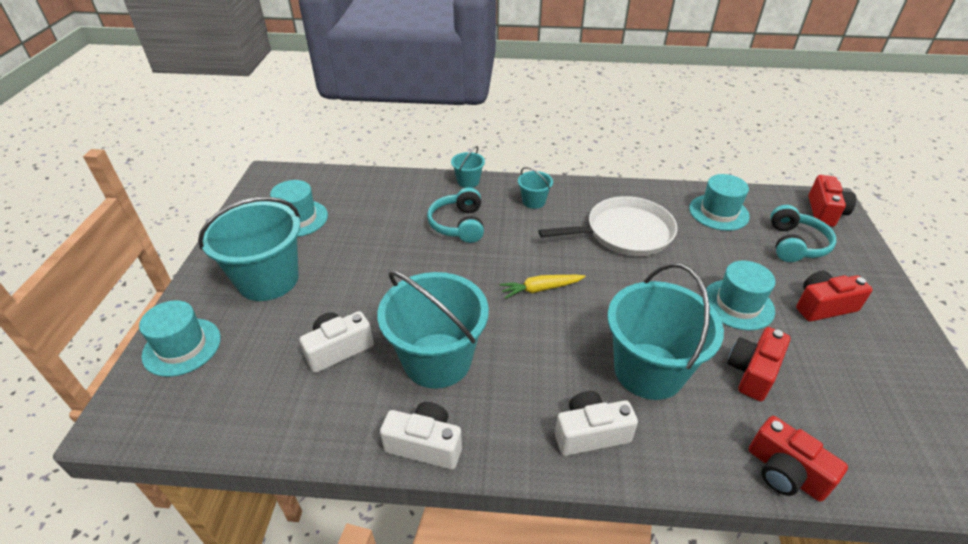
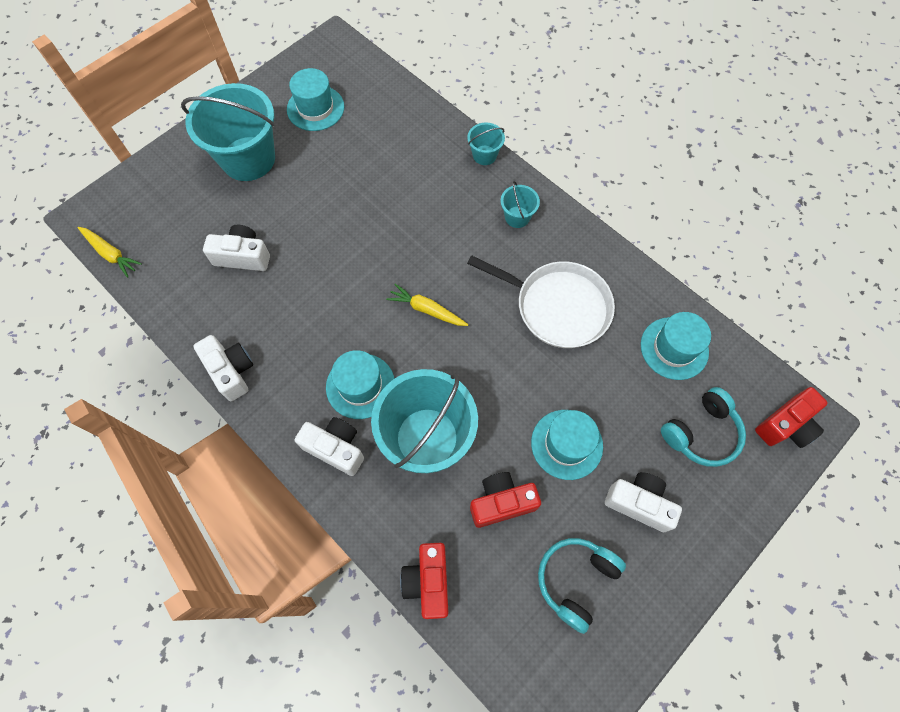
camera: 40 degrees right, 25 degrees up
turquoise hat [139,300,221,377] -> turquoise hat moved to [326,350,395,419]
turquoise bucket [377,271,489,389] -> none
turquoise headphones [427,187,484,243] -> turquoise headphones moved to [538,538,626,634]
red camera [796,271,873,322] -> white camera [605,472,682,532]
none -> yellow carrot [77,227,142,278]

